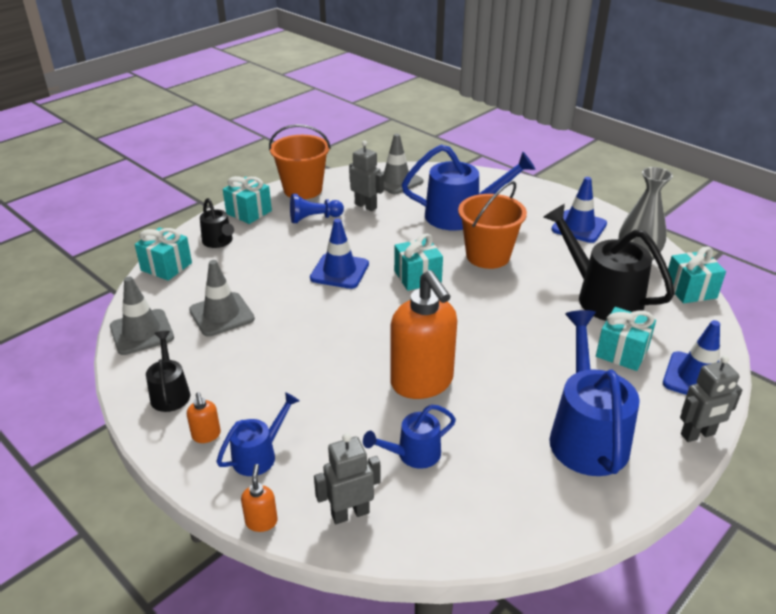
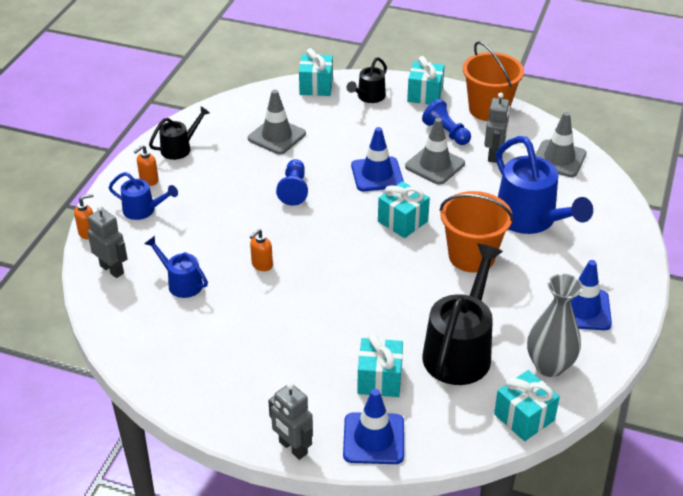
camera: 65 degrees right, 5 degrees up
grey traffic cone [110,277,174,355] -> grey traffic cone moved to [405,118,465,185]
orange soap dispenser [390,270,457,399] -> orange soap dispenser [250,229,273,271], size x0.41
blue watering can [549,310,640,476] -> none
none -> blue pawn [276,159,308,206]

